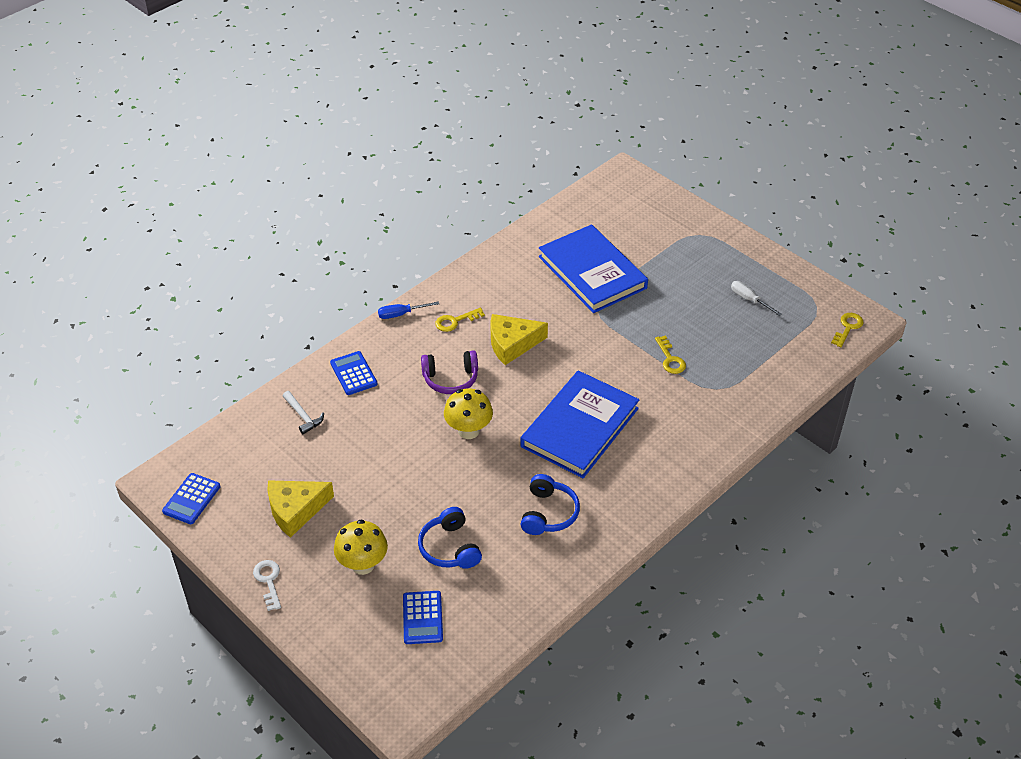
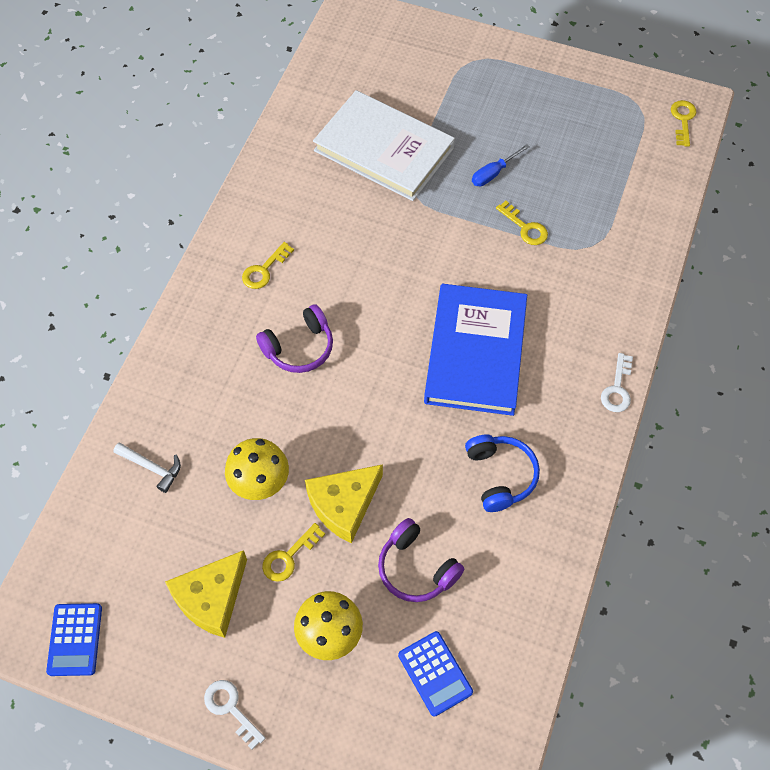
camera: 25 degrees left, 15 degrees up
blue calculator [330,351,377,395] -> none
blue screwdriver [378,301,439,319] -> blue screwdriver moved to [472,144,530,186]
blue headphones [418,507,482,569] -> purple headphones [378,518,464,602]
yellow mushroom [444,388,493,439] -> yellow mushroom moved to [225,438,289,500]
yellow cheese [490,314,548,365] -> yellow cheese moved to [305,464,383,544]
blue book [539,224,648,313] -> white book [313,90,455,201]
white screwdriver [731,281,782,316] -> none
none -> yellow key [262,523,325,582]
none -> white key [601,353,633,412]

